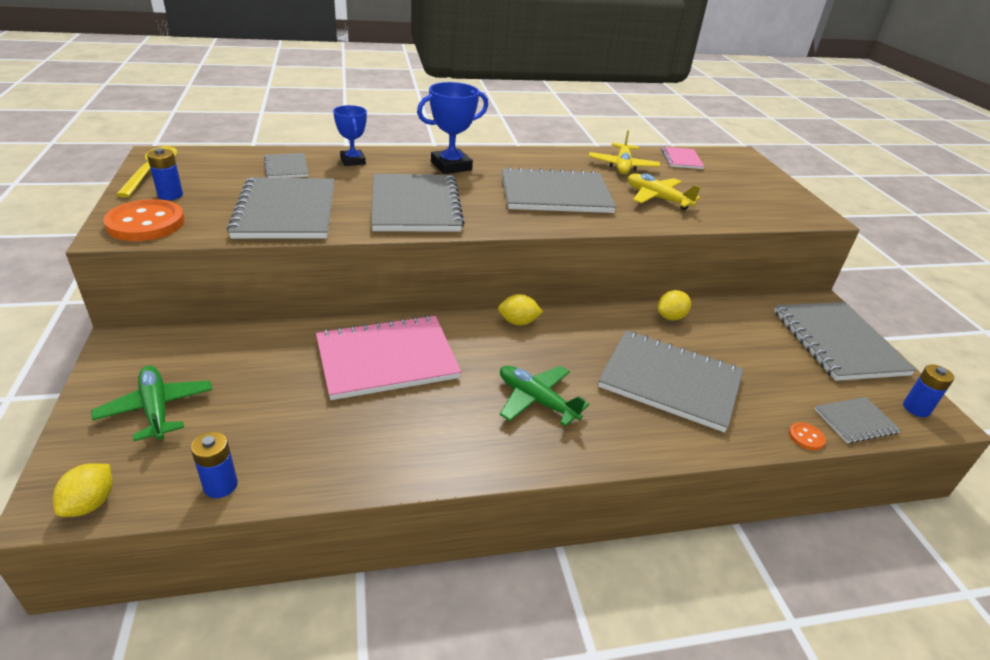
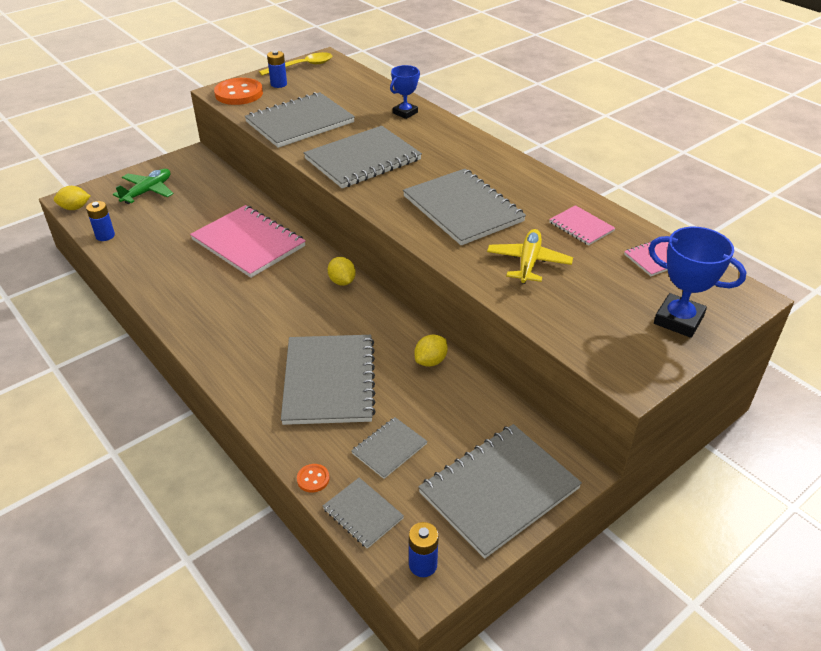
camera: 65 degrees right, 5 degrees up
grey notebook [264,153,309,178] -> grey notebook moved to [351,417,428,479]
blue trophy [417,82,488,174] -> blue trophy moved to [649,227,746,338]
green plane [500,366,589,426] -> none
yellow plane [589,130,660,174] -> pink notebook [549,205,615,246]
yellow lemon [658,290,691,321] -> yellow lemon turned 75 degrees counterclockwise [415,334,448,367]

